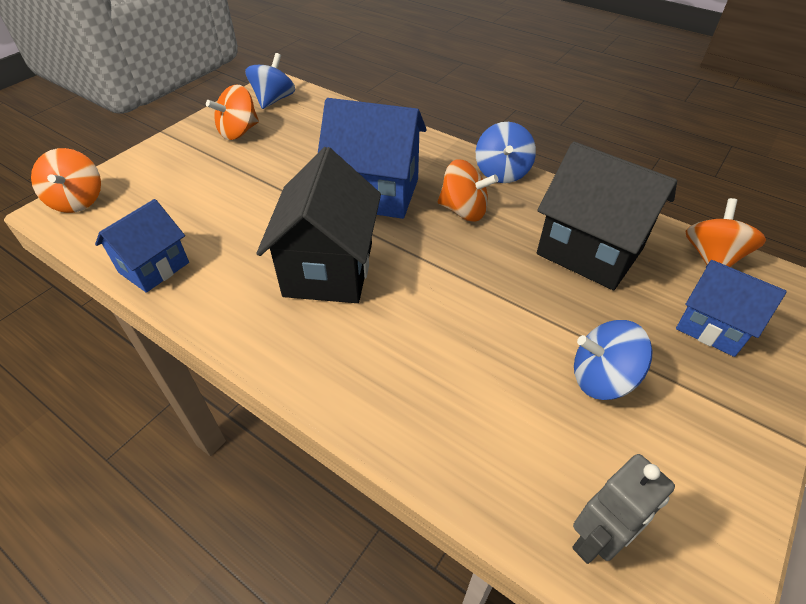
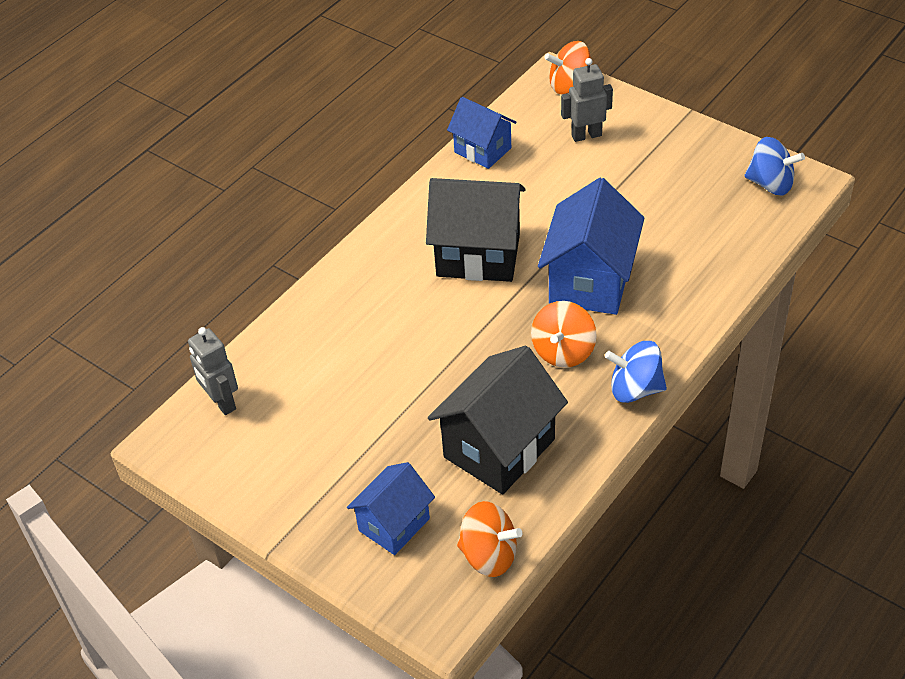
camera: 95 degrees right, 0 degrees up
orange spinning top [206,85,259,140] -> none
blue spinning top [574,320,652,400] -> none
none -> grey robot [561,58,613,142]

